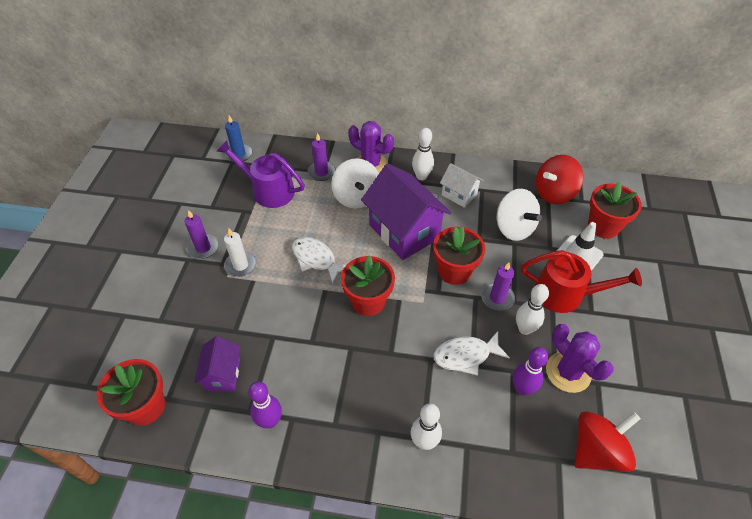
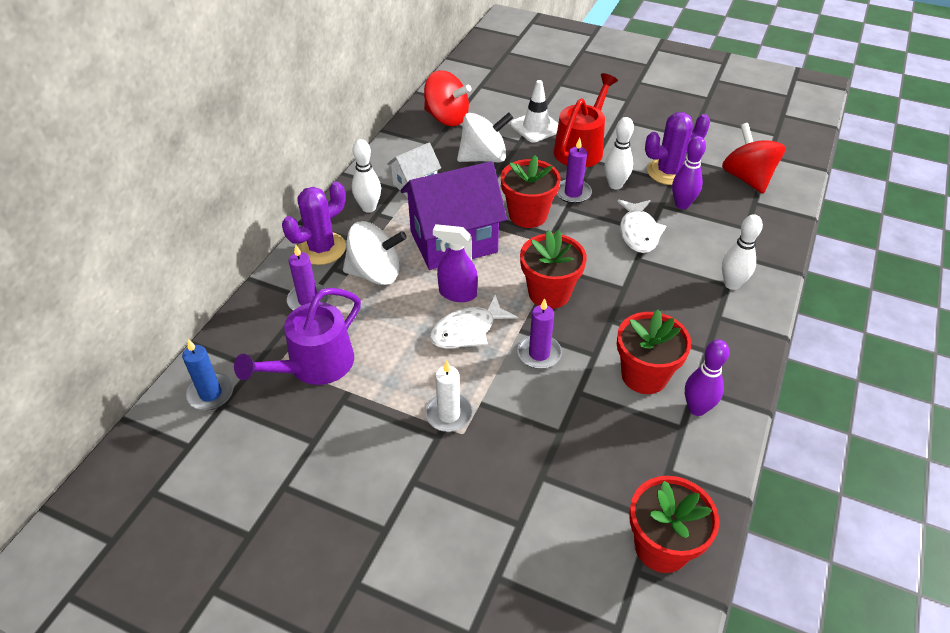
camera: 75 degrees left, 5 degrees down
purple candle [185,210,219,259] -> purple candle moved to [517,298,562,369]
purple house [194,336,240,391] -> none
red spinning top [536,155,583,204] -> red spinning top turned 45 degrees counterclockwise [424,70,471,126]
red flower pot [588,182,642,239] -> red flower pot moved to [617,310,691,394]
none -> purple spray bottle [433,224,478,302]

